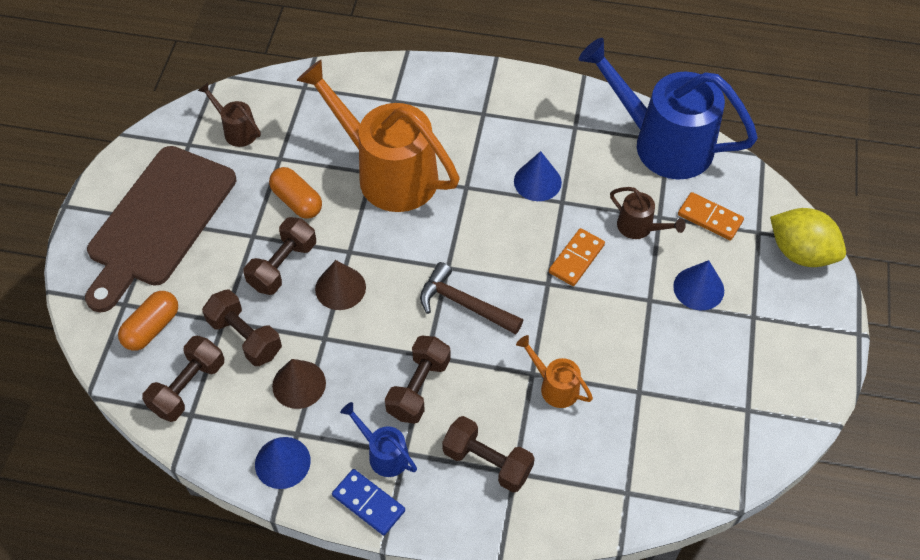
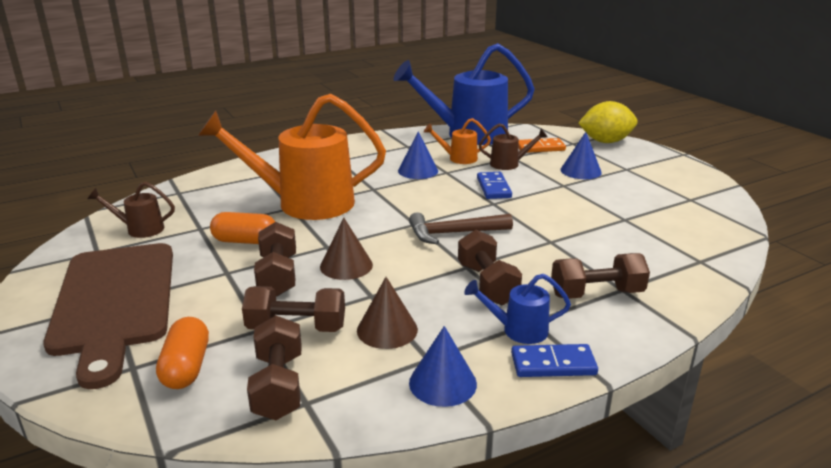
camera: 40 degrees left, 30 degrees down
orange watering can [516,335,593,408] -> orange watering can moved to [424,118,491,164]
orange domino [549,228,605,286] -> blue domino [477,172,512,199]

